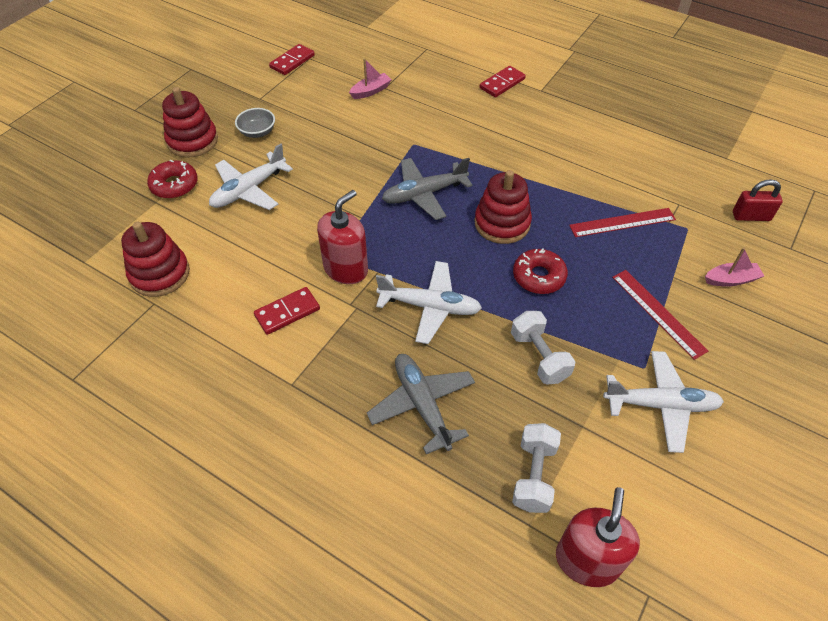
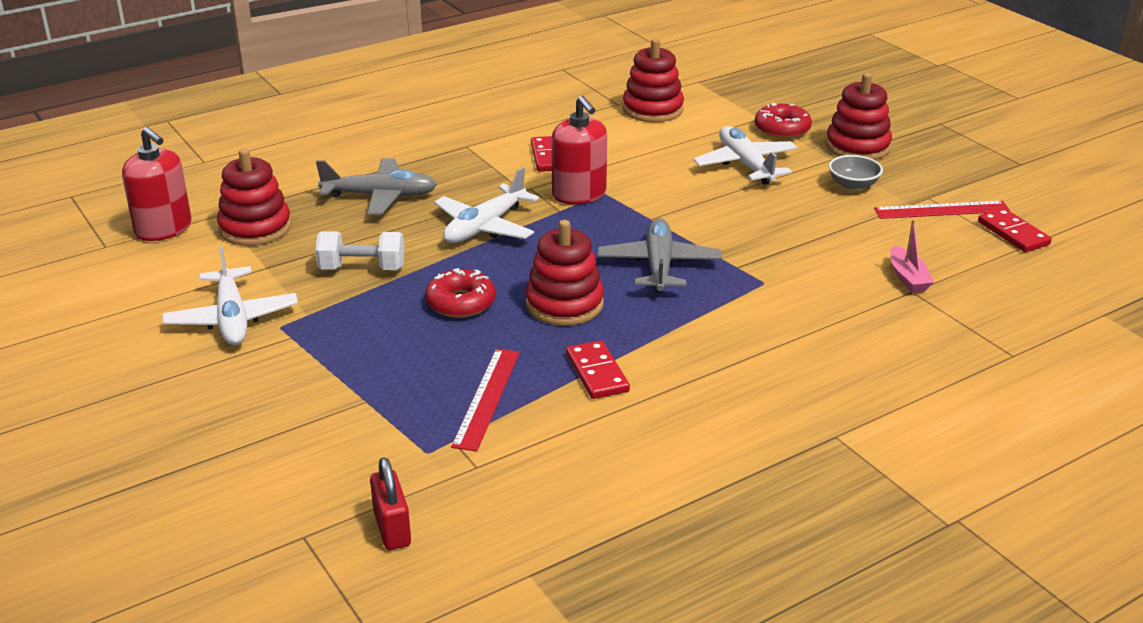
camera: 115 degrees right, 20 degrees down
red domino [480,66,526,97] -> red domino moved to [566,340,630,399]
white dumbbell [512,423,561,513] -> red stacking toy [217,148,291,246]
white plane [603,351,724,453] -> white plane turned 45 degrees counterclockwise [162,245,298,345]
red ruler [612,270,708,360] -> red ruler moved to [874,201,1010,219]
pink boat [705,247,764,287] -> none
red padlock [733,179,783,221] -> red padlock turned 45 degrees counterclockwise [370,457,411,550]

